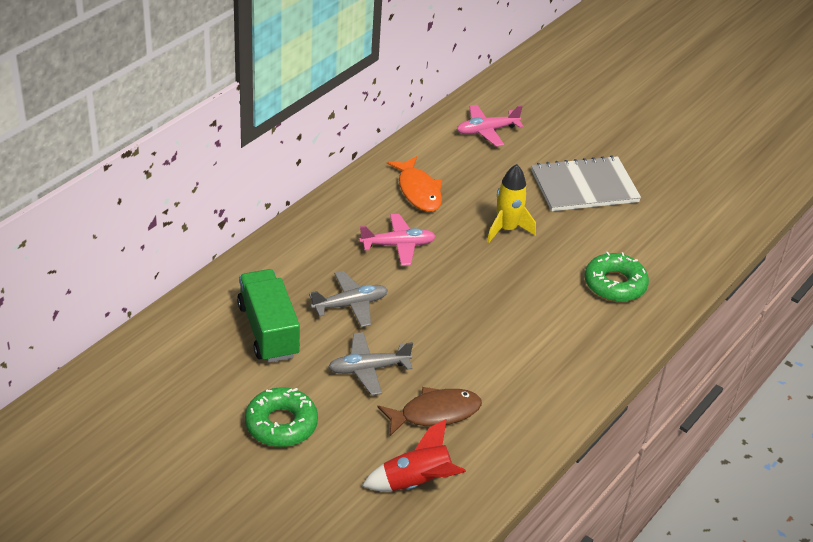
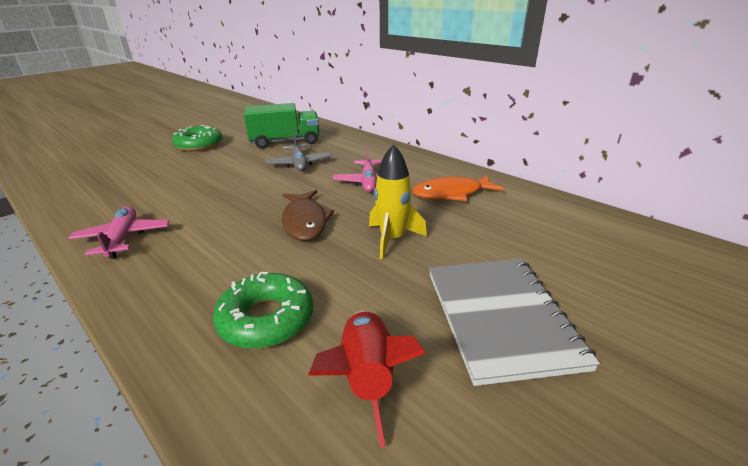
camera: 100 degrees right, 10 degrees down
grey plane [328,332,413,396] -> none
red rocket [362,419,466,491] -> red rocket moved to [308,310,426,448]
brown fish [377,387,482,436] -> brown fish moved to [282,190,334,241]
pink plane [457,105,524,147] -> pink plane moved to [68,206,169,259]

